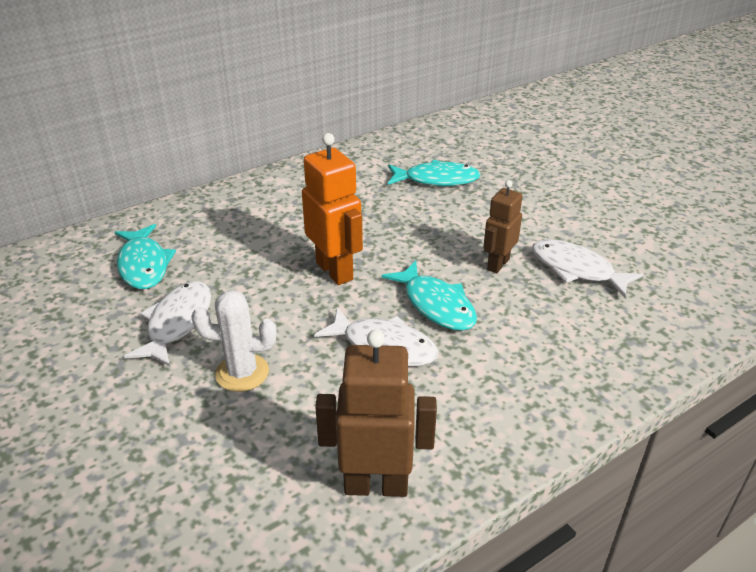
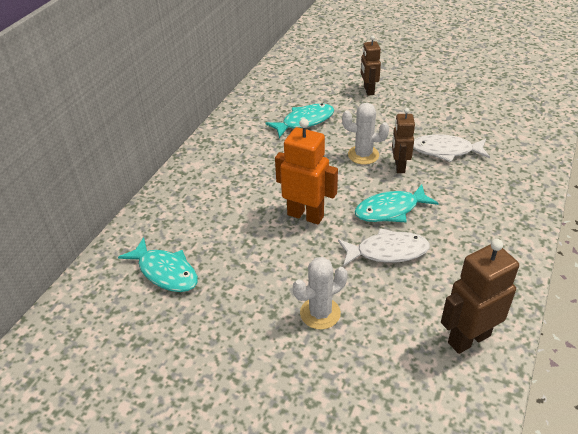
camera: 30 degrees left, 5 degrees up
white fish [124,281,211,366] -> none
turquoise fish [382,261,477,331] -> turquoise fish turned 135 degrees clockwise [355,184,439,222]
none -> white cactus [342,103,389,165]
none -> brown robot [361,35,381,96]

